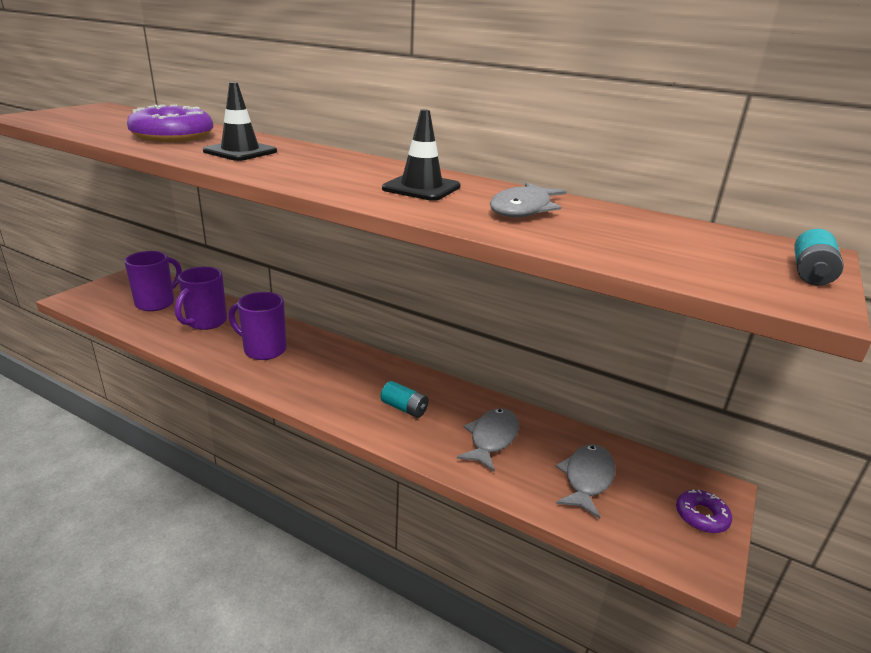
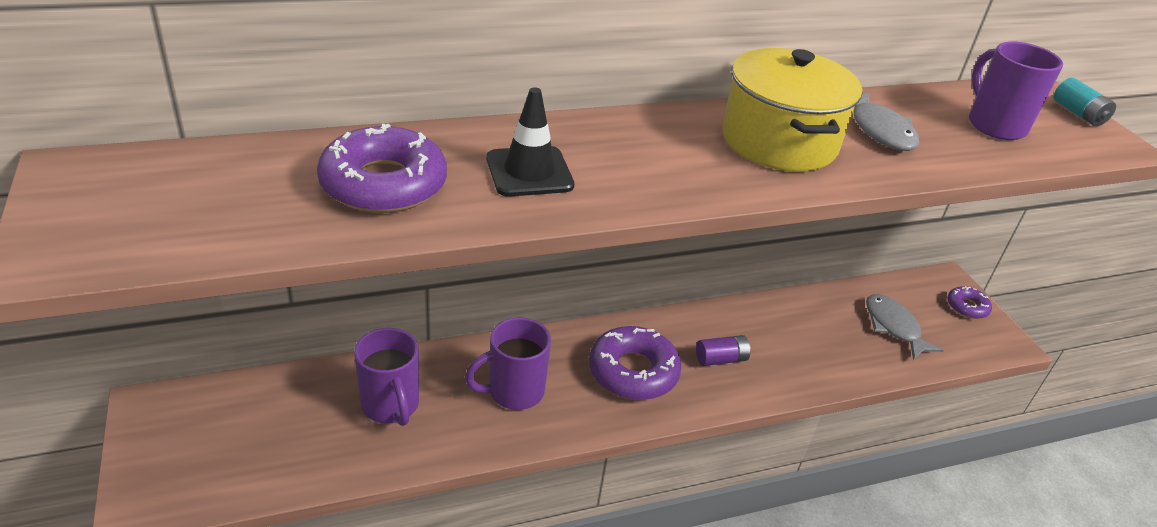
camera: 50 degrees left, 10 degrees up
purple mug [124,251,182,311] -> purple mug moved to [969,42,1063,140]
turquoise battery [381,381,429,418] -> purple battery [696,335,751,366]
black traffic cone [382,109,461,201] -> yellow pot [722,48,863,172]
grey fish [457,408,519,472] -> none
none -> purple donut [589,326,682,400]

